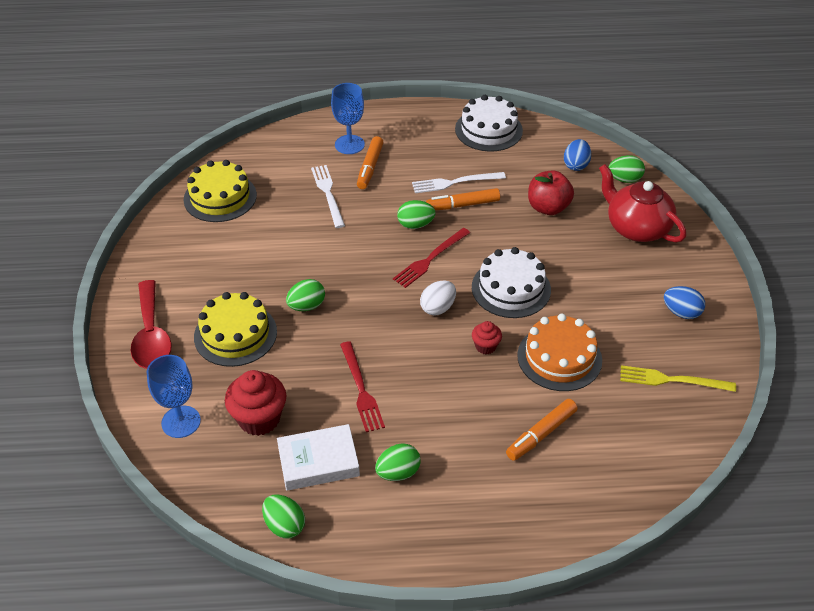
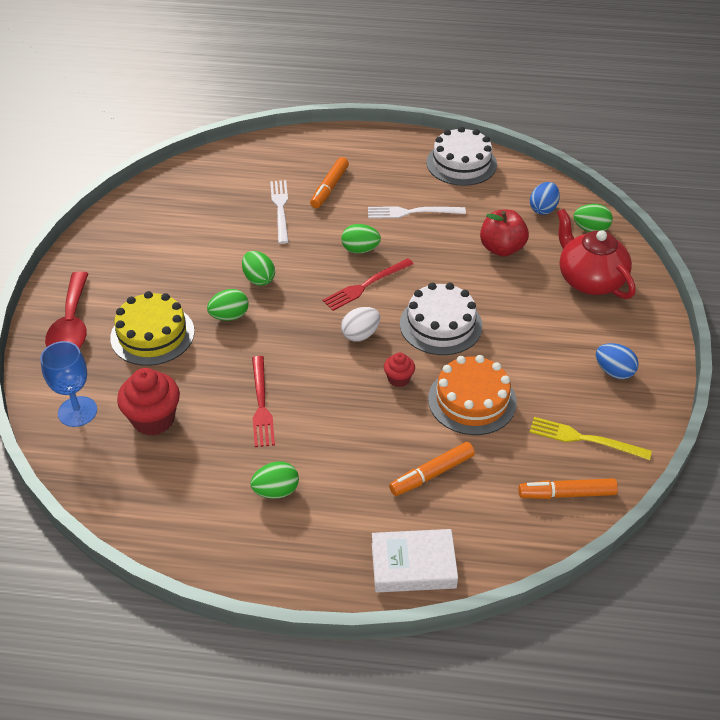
camera: 10 degrees right, 0 degrees up
yellow cake [184,160,257,222] -> none
green egg [262,495,305,539] -> green egg moved to [242,251,275,286]
white book [277,424,360,491] -> white book moved to [372,529,458,593]
blue goblet [331,83,365,154] -> none
orange marker [426,188,500,210] -> orange marker moved to [518,478,618,499]

